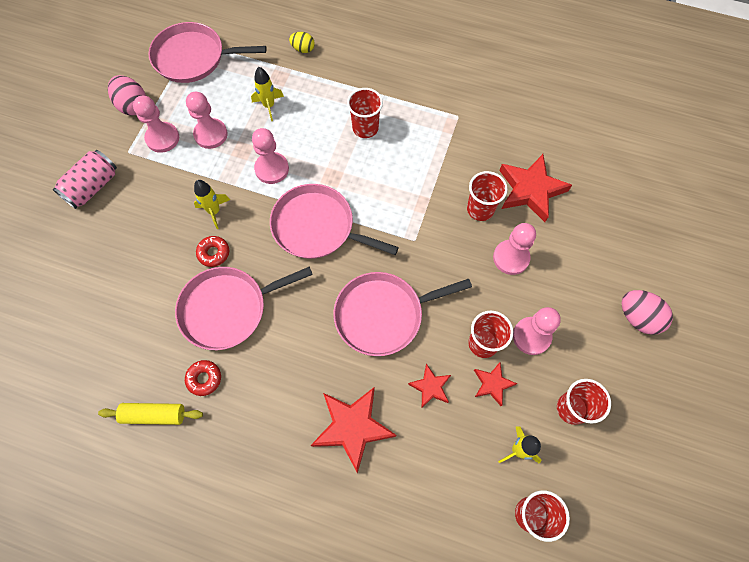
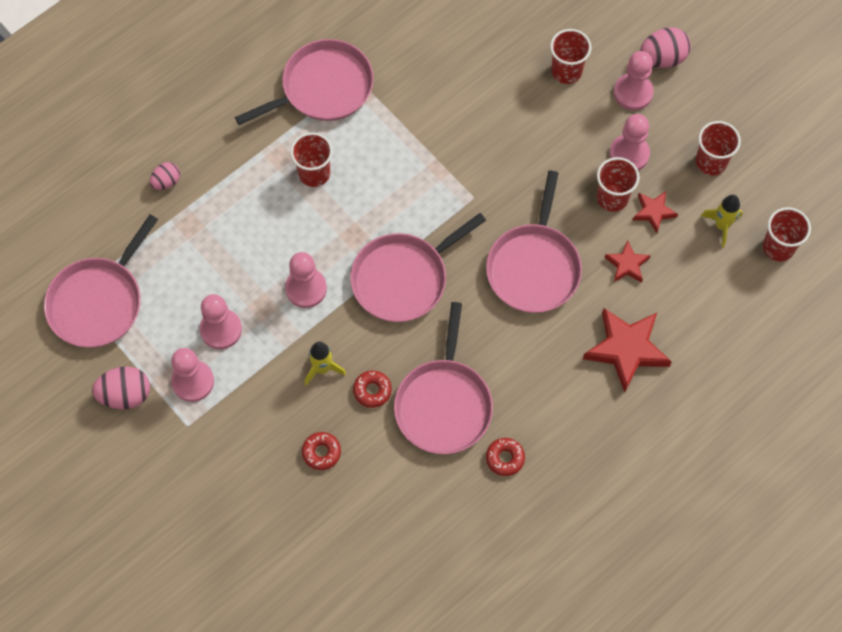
camera: 60 degrees left, 0 degrees up
pink can [52,150,117,209] -> none
yellow rolling pin [98,403,203,425] -> none
yellow rocket [251,67,284,121] -> none
yellow egg [289,32,315,53] -> pink egg [150,162,180,190]
red cup [467,171,508,221] -> red cup moved to [550,29,591,84]
pink pawn [493,223,536,275] -> pink pawn moved to [614,51,654,110]
red star [499,154,572,222] -> none
none -> pink pan [235,39,374,125]
none -> red donut [302,432,341,470]

